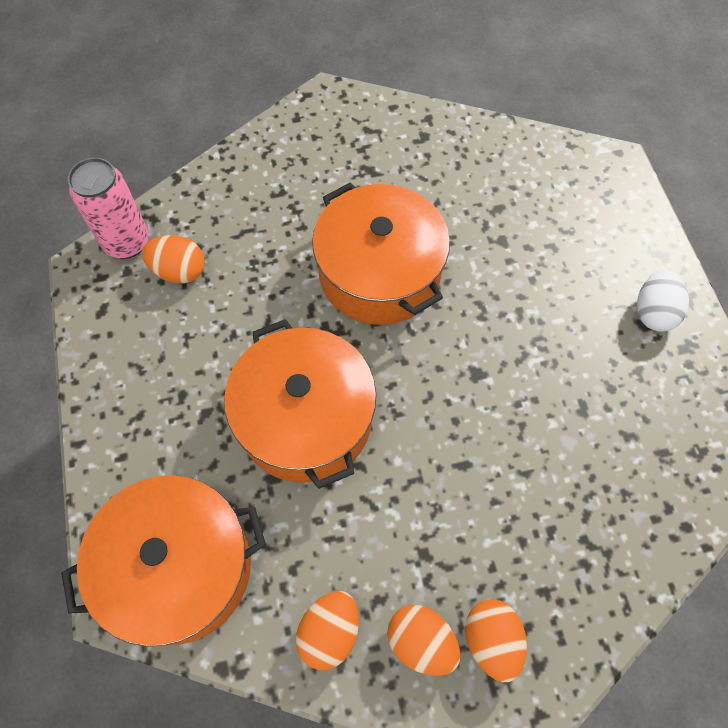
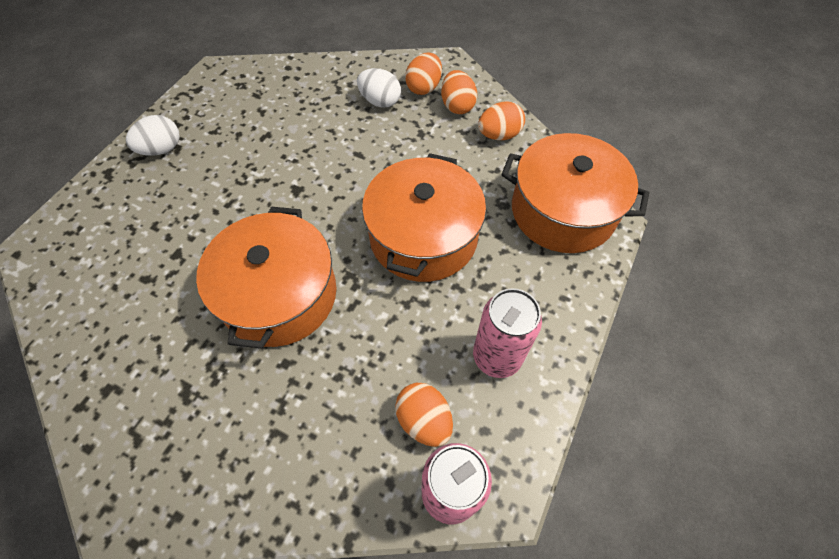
camera: 140 degrees left, 5 degrees down
none -> white egg [357,68,401,108]
none -> pink can [473,288,542,378]

